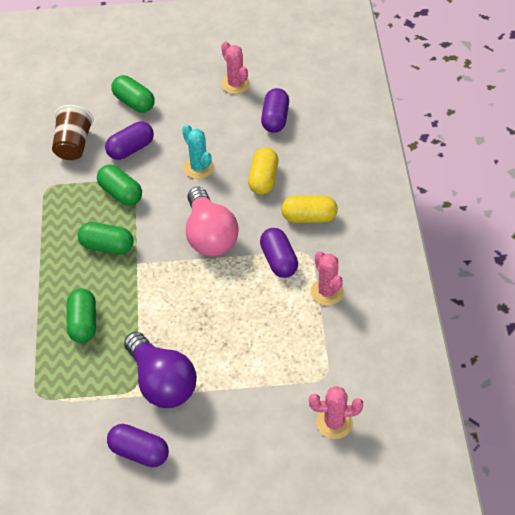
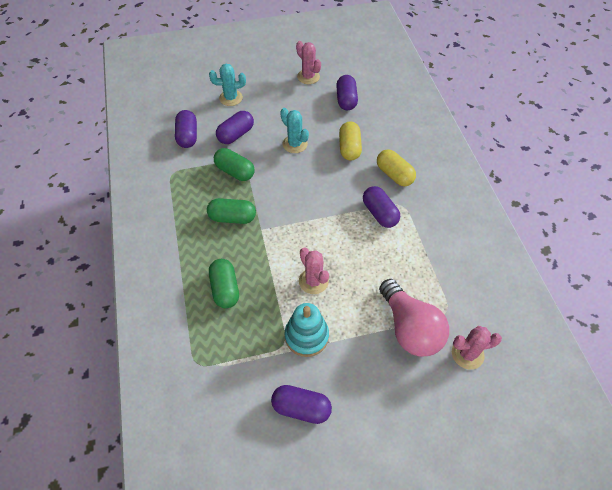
camera: 10 degrees left, 5 degrees up
brown cup [52,105,94,160] -> purple capsule [175,110,197,148]
green capsule [111,75,154,113] -> turquoise cactus [209,64,246,106]
purple light bulb [124,332,197,408] -> turquoise stacking toy [285,303,329,357]
pink light bulb [186,187,238,256] -> pink light bulb moved to [379,279,449,357]
yellow capsule [281,195,338,223] -> yellow capsule turned 60 degrees clockwise [377,149,416,186]
pink cactus [311,251,344,305] -> pink cactus moved to [299,248,329,294]

